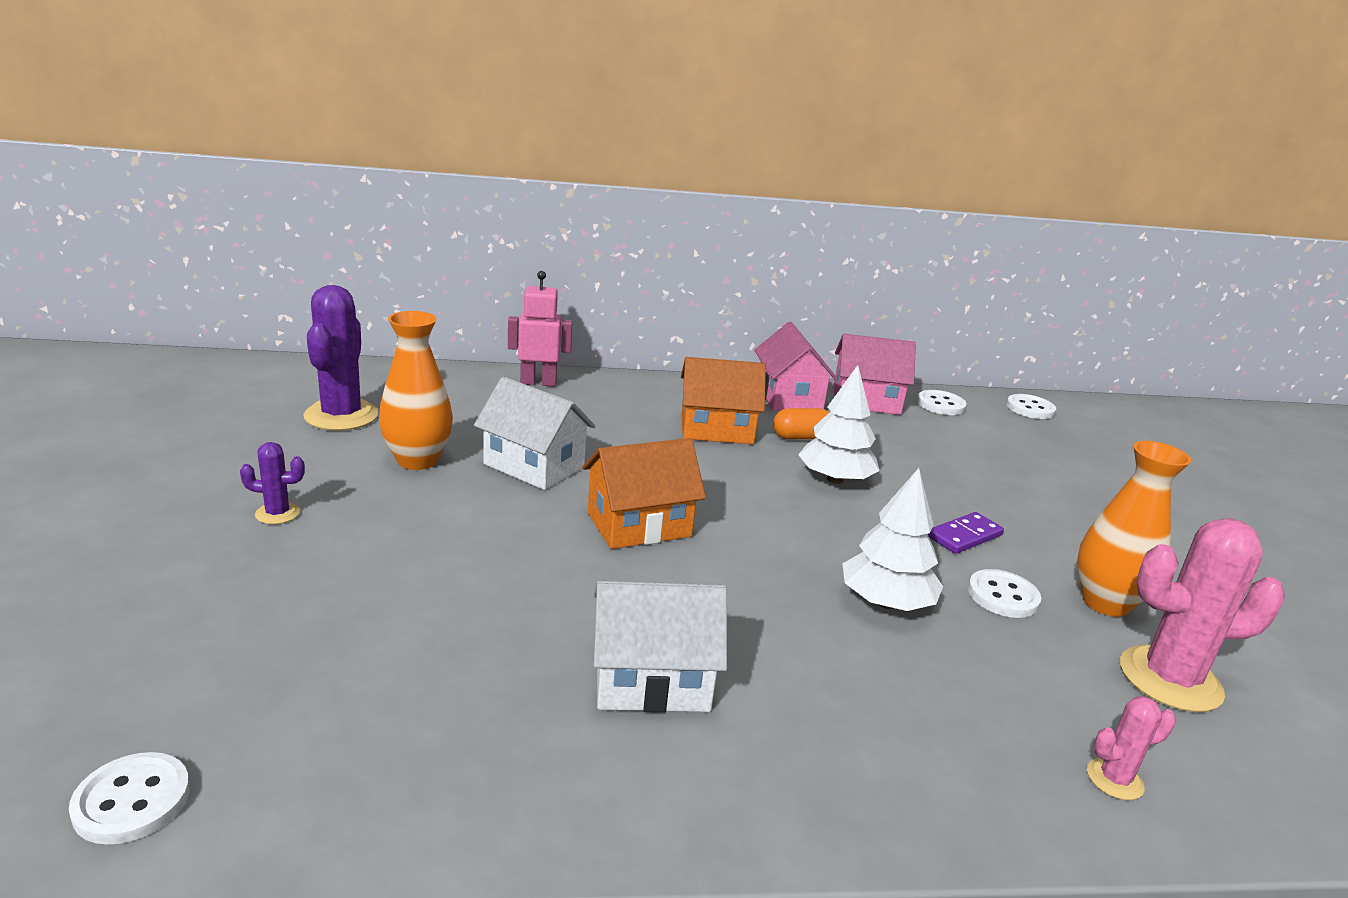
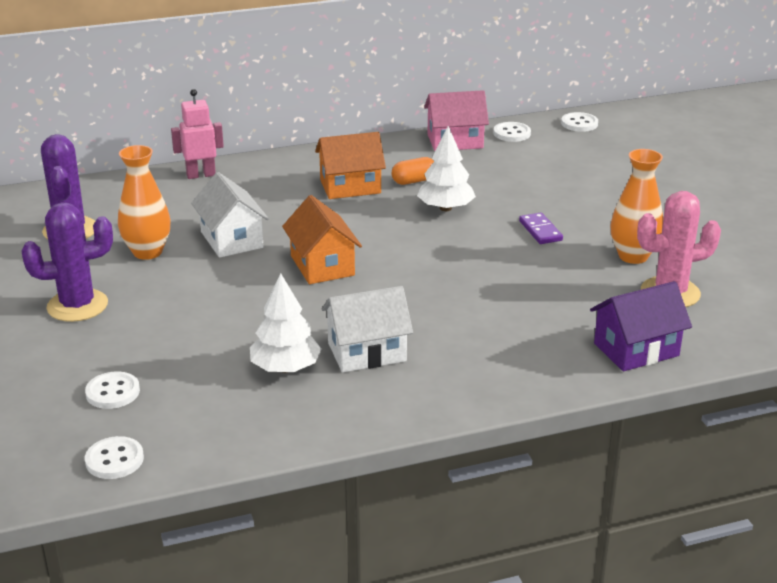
camera: 10 degrees left, 5 degrees up
purple cactus [240,442,305,524] -> purple cactus [21,202,113,322], size x2.07
white house [474,377,596,490] -> white house turned 45 degrees clockwise [191,172,269,258]
orange house [582,438,706,549] -> orange house turned 75 degrees counterclockwise [282,195,362,284]
pink house [754,322,838,411] -> none
white tree [842,468,943,611] -> white tree moved to [250,273,322,373]
purple domino [928,512,1004,554] -> purple domino turned 60 degrees counterclockwise [519,212,563,244]
white button [968,569,1041,618] -> white button moved to [85,372,140,409]
pink cactus [1087,696,1176,800] -> purple house [590,281,692,371]

